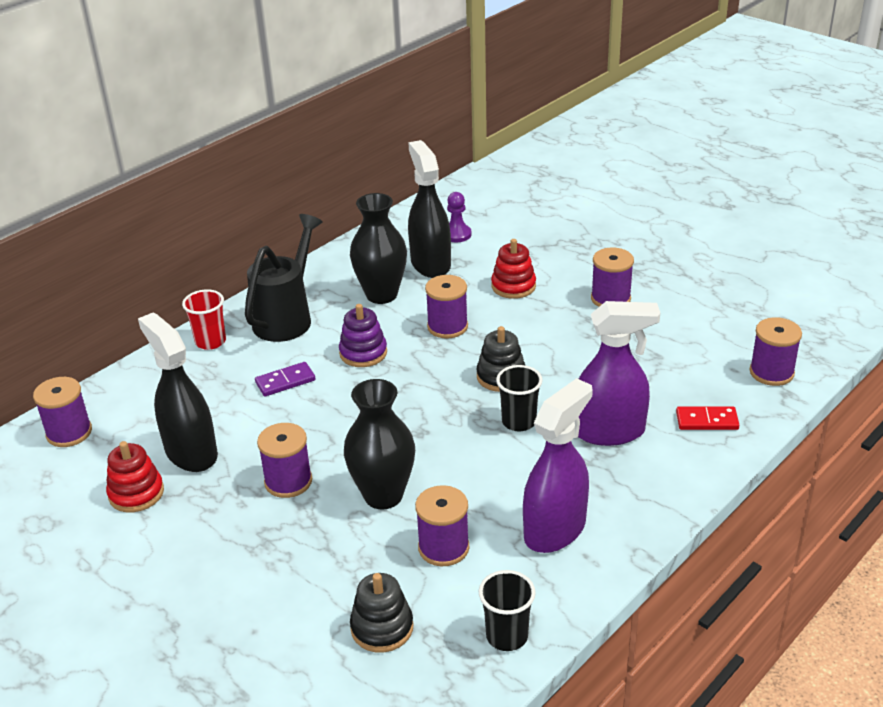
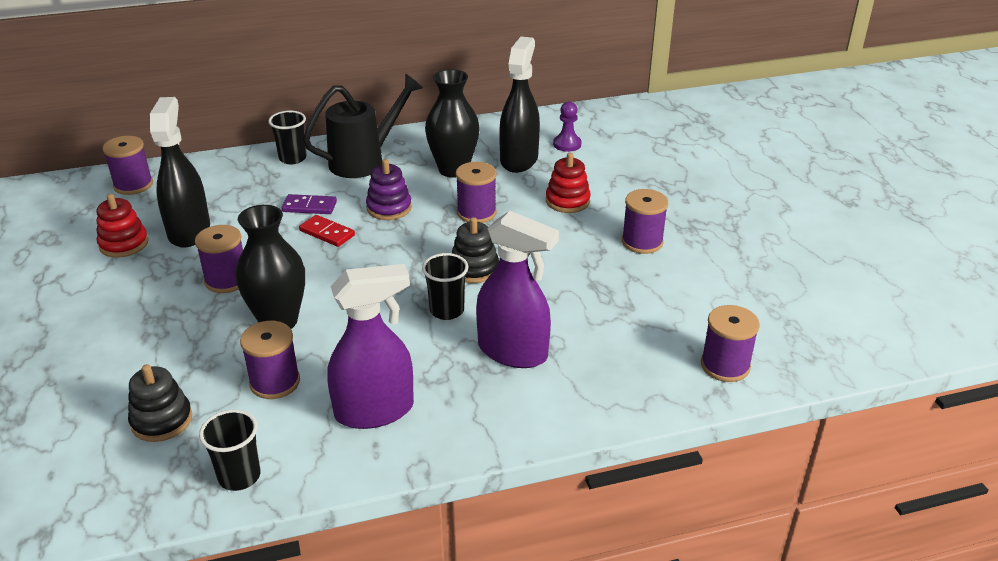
camera: 30 degrees right, 0 degrees up
red cup [182,289,226,350] -> black cup [268,111,307,164]
red domino [676,406,739,430] -> red domino moved to [299,215,355,247]

